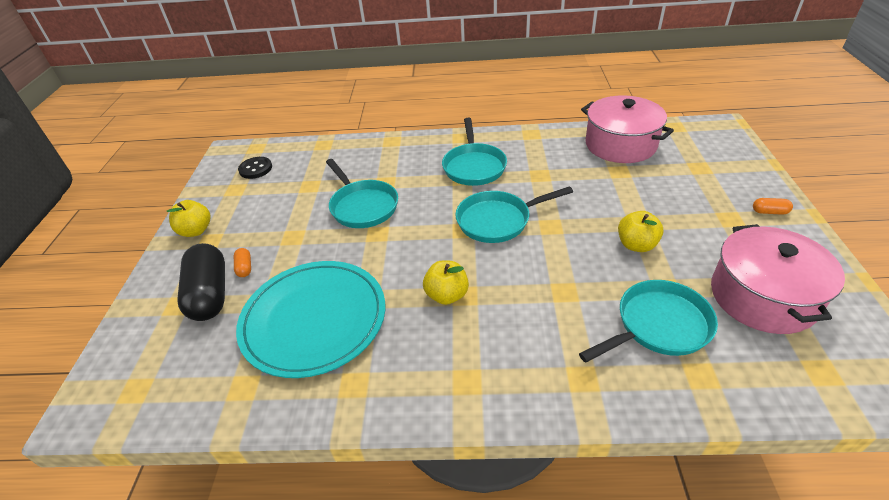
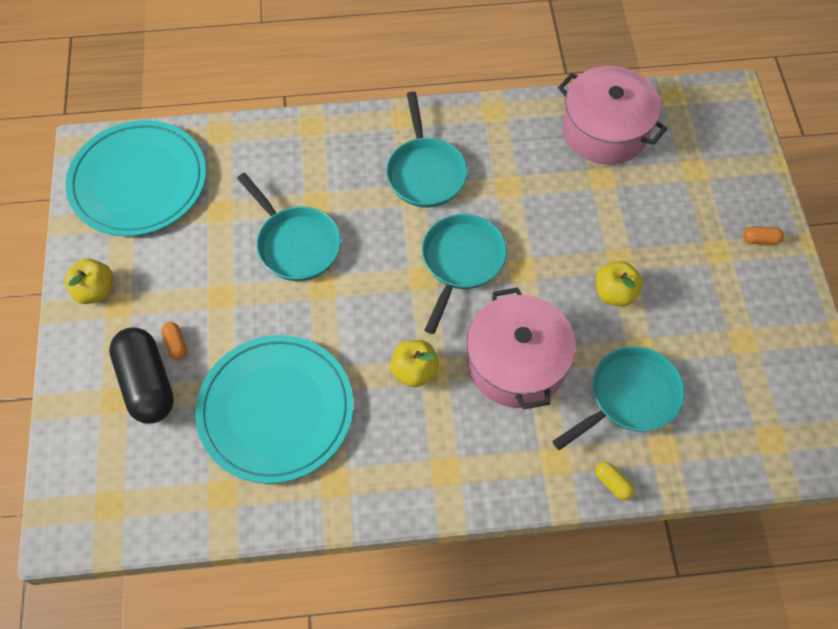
camera: 10 degrees left, 20 degrees up
black button [238,157,272,179] -> turquoise plate [66,120,206,236]
turquoise pan [455,186,573,243] -> turquoise pan turned 135 degrees clockwise [422,214,507,334]
pink pot [711,224,845,334] -> pink pot moved to [467,287,576,410]
none -> yellow capsule [595,462,634,500]

